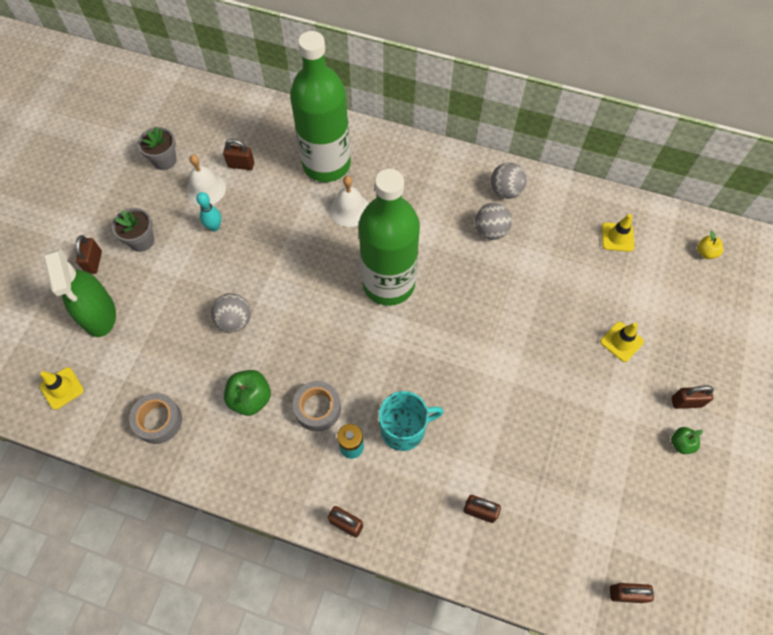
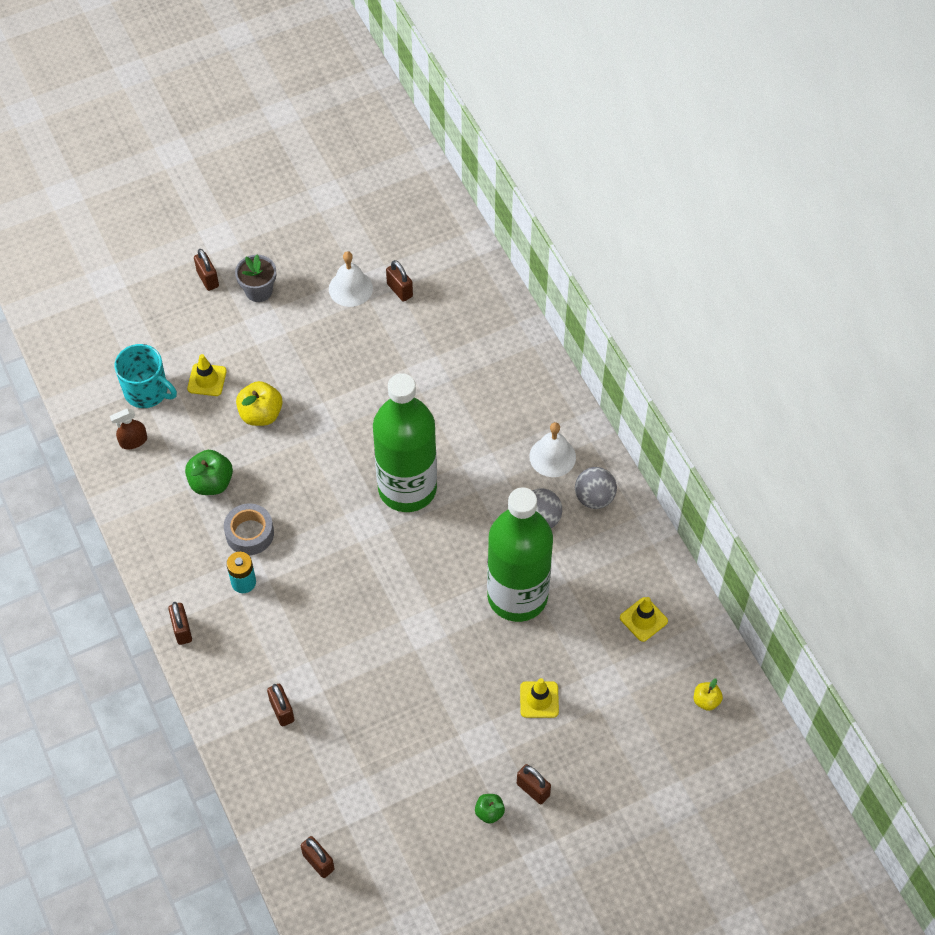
camera: 45 degrees right, 5 degrees down
yellow traffic cone [40,367,84,410] -> yellow traffic cone moved to [187,354,227,396]
green spray bottle [44,248,116,337] -> none
brown padlock [75,235,102,274] -> brown padlock turned 75 degrees counterclockwise [194,249,219,291]
grey tape [129,393,182,444] -> brown spray bottle [110,409,147,449]
grey flower pot [137,126,177,170] -> none
turquoise bowling pin [196,192,221,231] -> none
grey ball [211,293,251,332] -> yellow apple [236,381,283,426]
green bottle [290,31,351,182] -> green bottle moved to [487,488,553,622]
white bell [330,176,369,227] -> white bell moved to [529,422,576,477]
turquoise mug [379,391,444,451] -> turquoise mug moved to [115,344,177,408]

